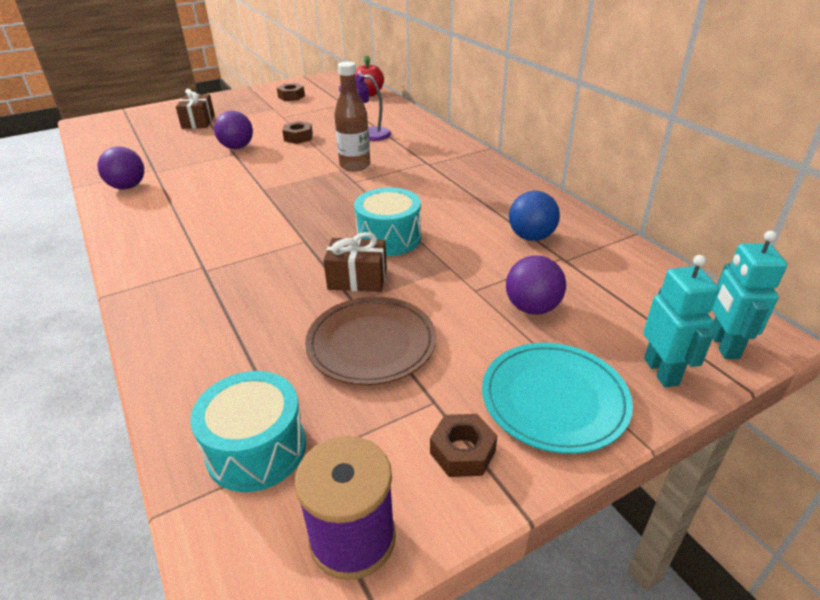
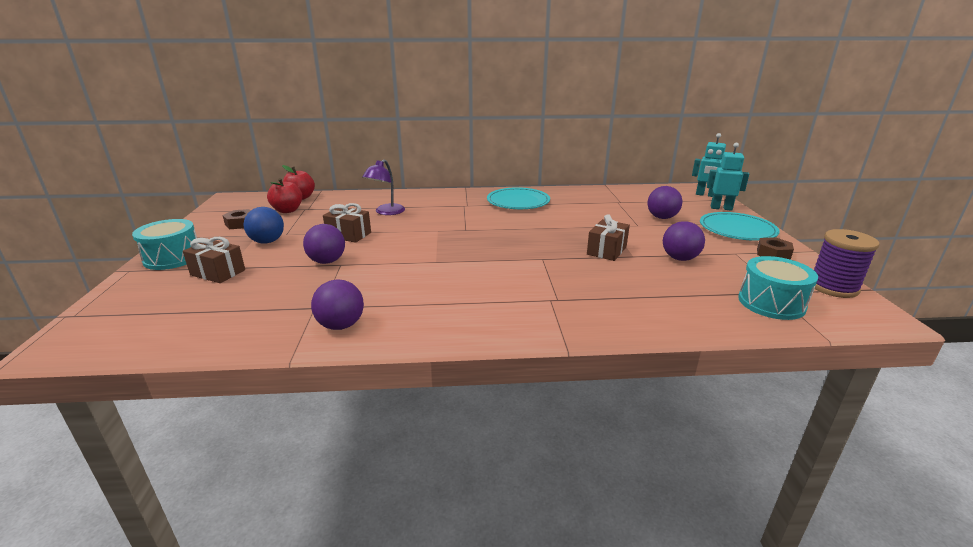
camera: 65 degrees left, 10 degrees down
brown nut [282,121,313,144] -> brown gift [323,203,371,243]
brown plate [305,297,436,385] -> purple ball [663,221,705,261]
brown bottle [334,61,370,172] -> none
turquoise drum [354,187,421,256] -> turquoise drum moved to [132,219,198,270]
blue ball [509,191,560,241] -> blue ball moved to [243,207,284,244]
none -> red apple [267,178,302,213]
none -> turquoise plate [487,187,550,209]

